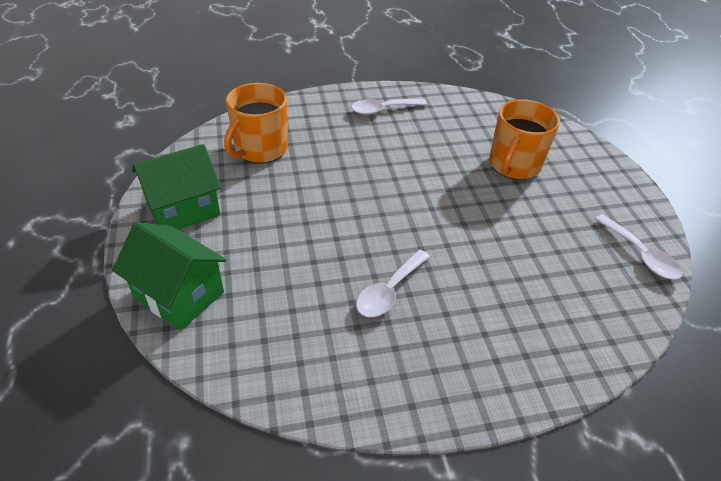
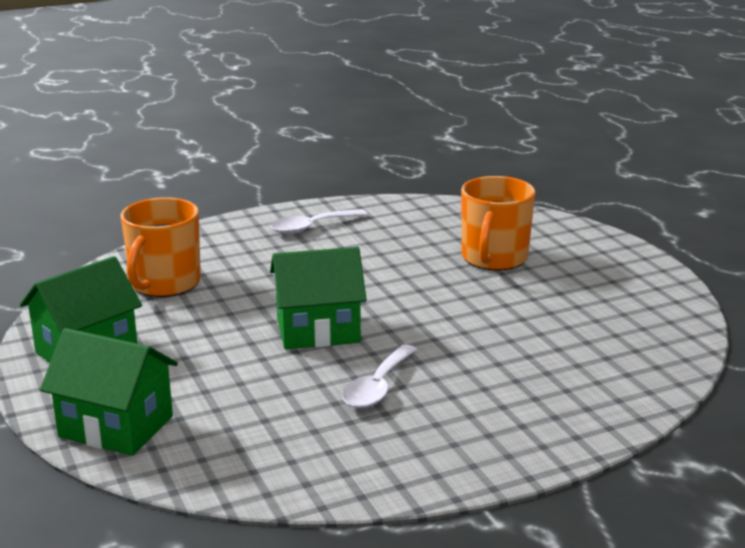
camera: 10 degrees left, 20 degrees down
white spoon [595,214,683,280] -> none
none -> green house [270,247,367,349]

